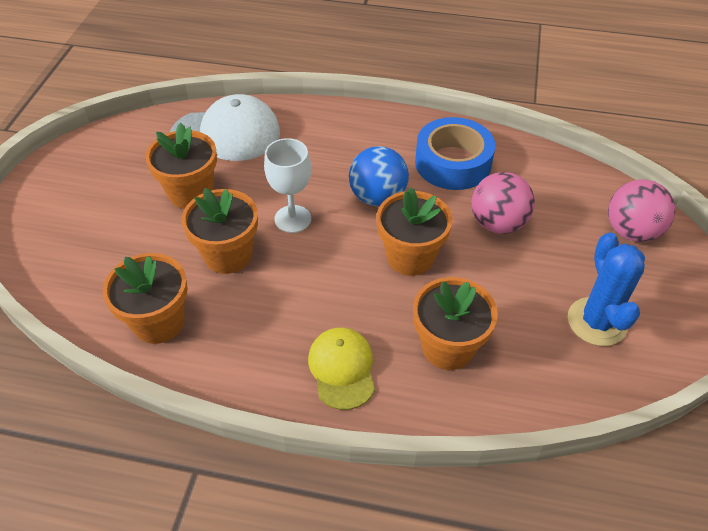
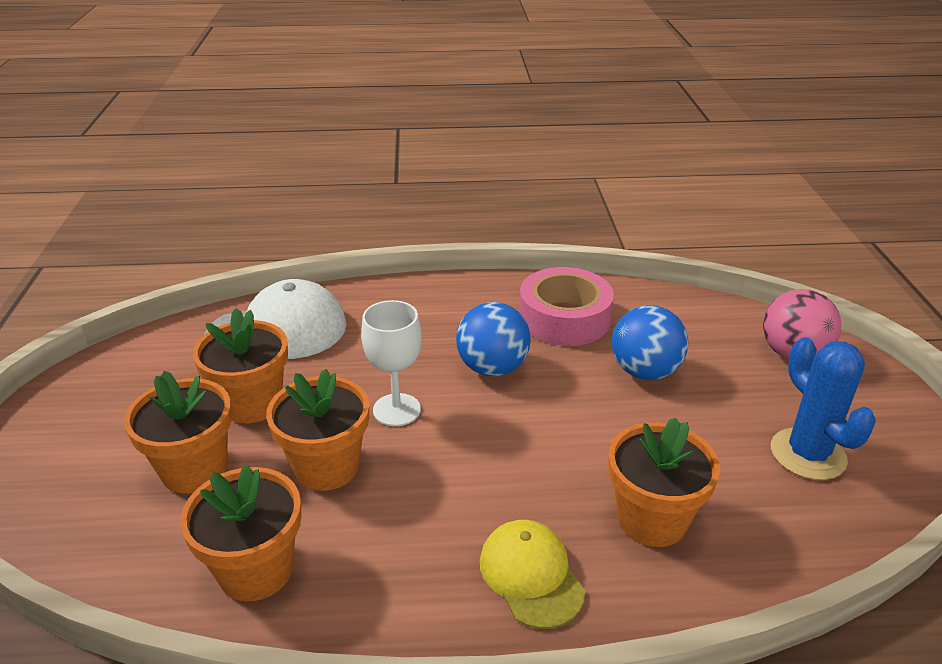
camera: 15 degrees left, 15 degrees down
orange flower pot [376,188,452,276] -> orange flower pot moved to [124,371,232,494]
blue tape [415,117,495,190] -> pink tape [519,267,614,346]
pink ball [472,172,535,234] -> blue ball [612,305,688,380]

